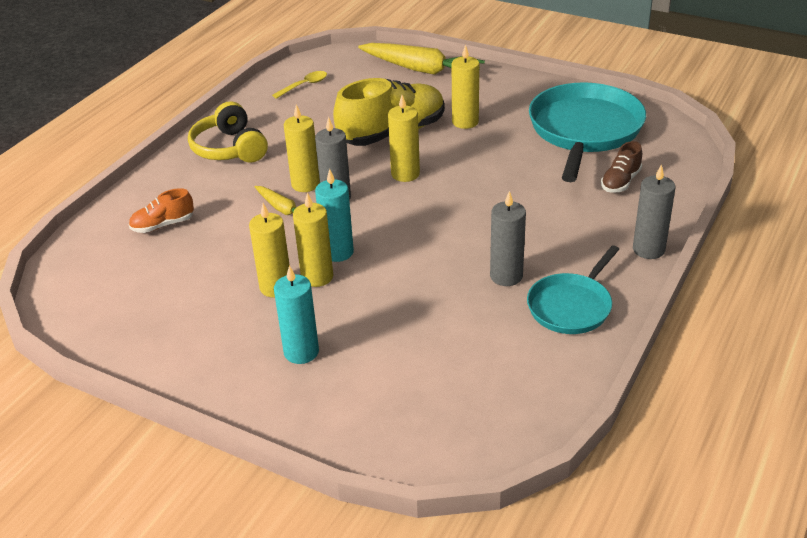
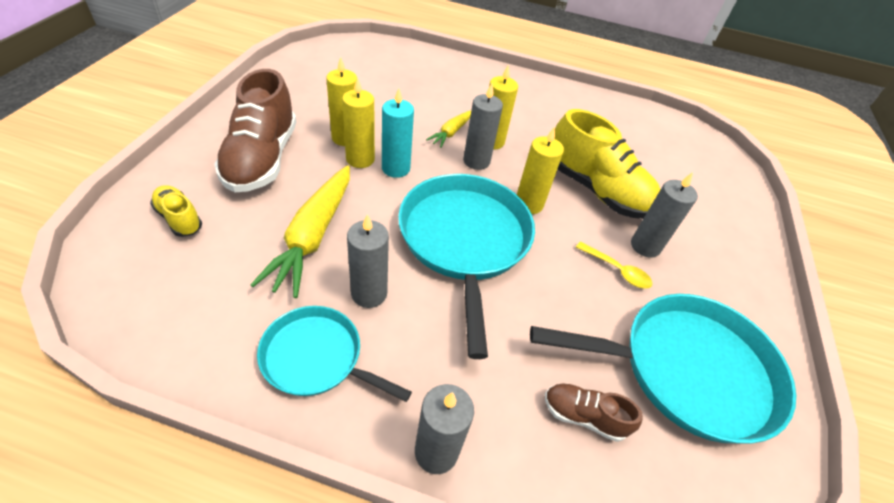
camera: 70 degrees right, 10 degrees up
orange shoe [129,188,194,233] -> none
yellow headphones [188,101,268,163] -> none
yellow spoon [272,71,327,99] -> yellow spoon moved to [576,242,653,289]
turquoise candle [274,265,319,364] -> brown shoe [214,69,297,192]
yellow carrot [358,43,485,75] -> yellow carrot moved to [251,165,350,298]
yellow candle [452,44,479,129] -> grey candle [631,172,698,258]
none -> yellow shoe [150,185,202,237]
none -> turquoise pan [398,174,535,359]

